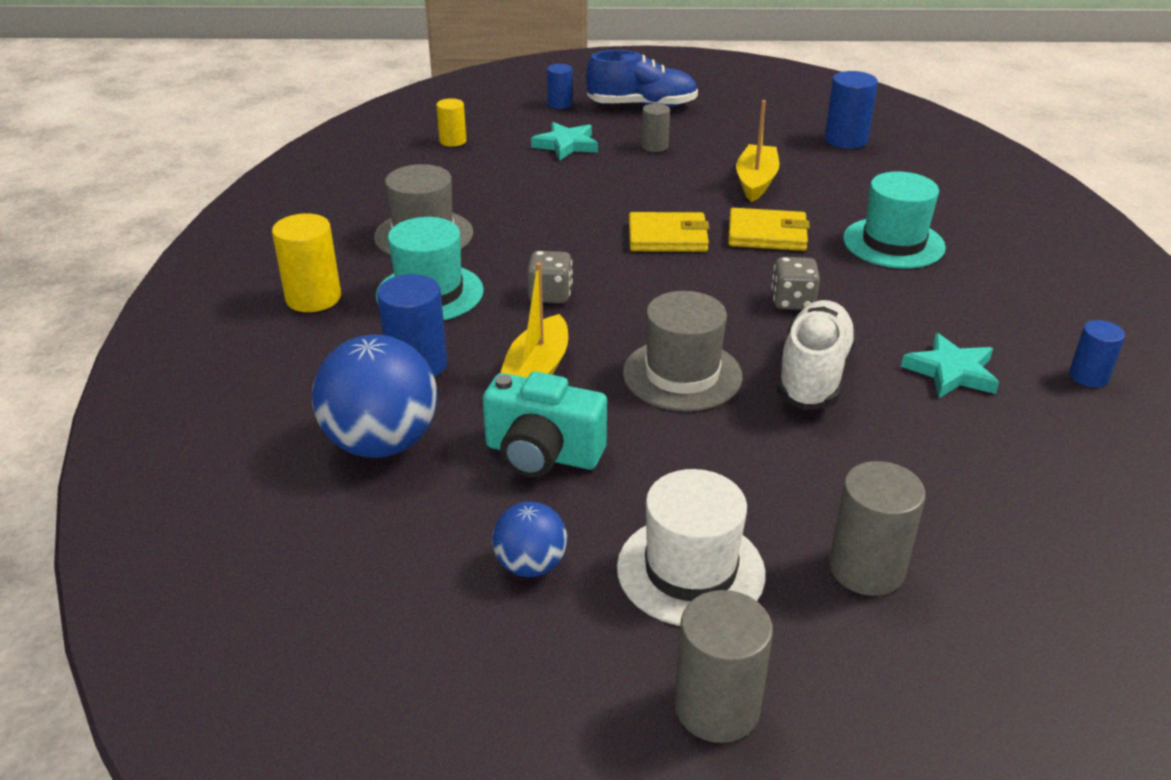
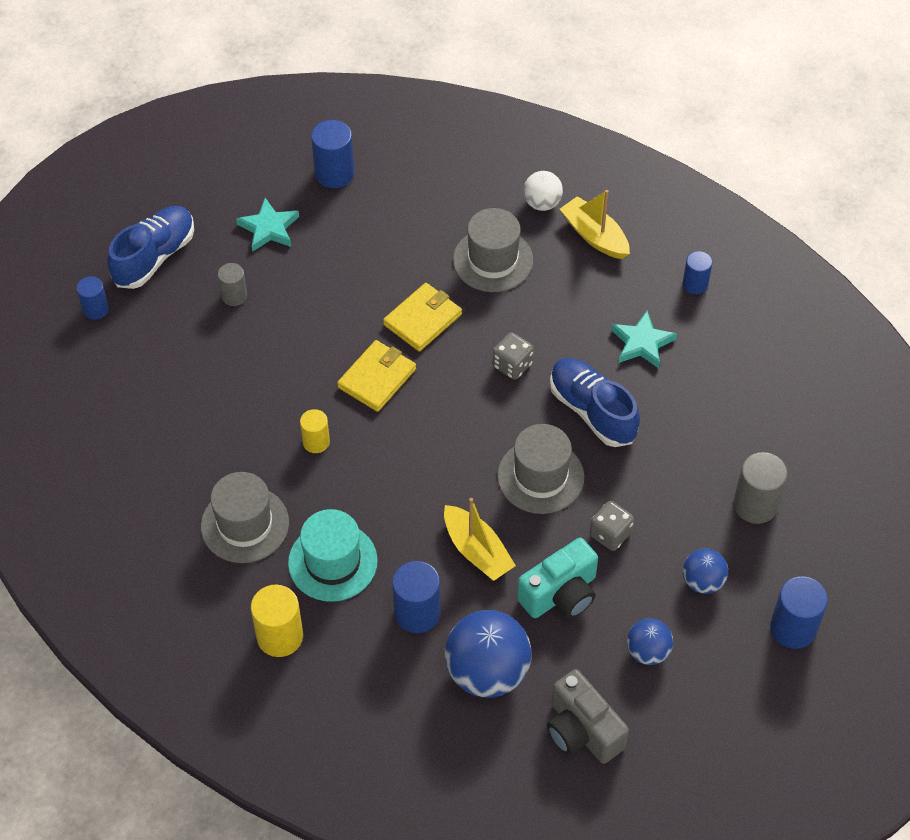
camera: 55 degrees left, 20 degrees up
yellow cylinder [436,98,466,147] -> yellow cylinder moved to [300,409,330,453]
grey dice [527,251,572,304] -> grey dice moved to [590,501,634,551]
turquoise star [531,122,598,160] -> turquoise star moved to [236,198,299,252]
white hat [617,469,766,626] -> blue ball [683,548,728,594]
grey cylinder [675,590,773,743] -> blue cylinder [770,576,828,649]
yellow boat [736,100,779,202] -> yellow boat moved to [560,190,630,259]
white shoe [777,300,857,410] -> blue shoe [550,358,640,447]
turquoise hat [843,171,946,269] -> grey hat [453,208,533,292]
none -> white ball [523,171,563,211]
none -> grey camera [547,669,629,764]

